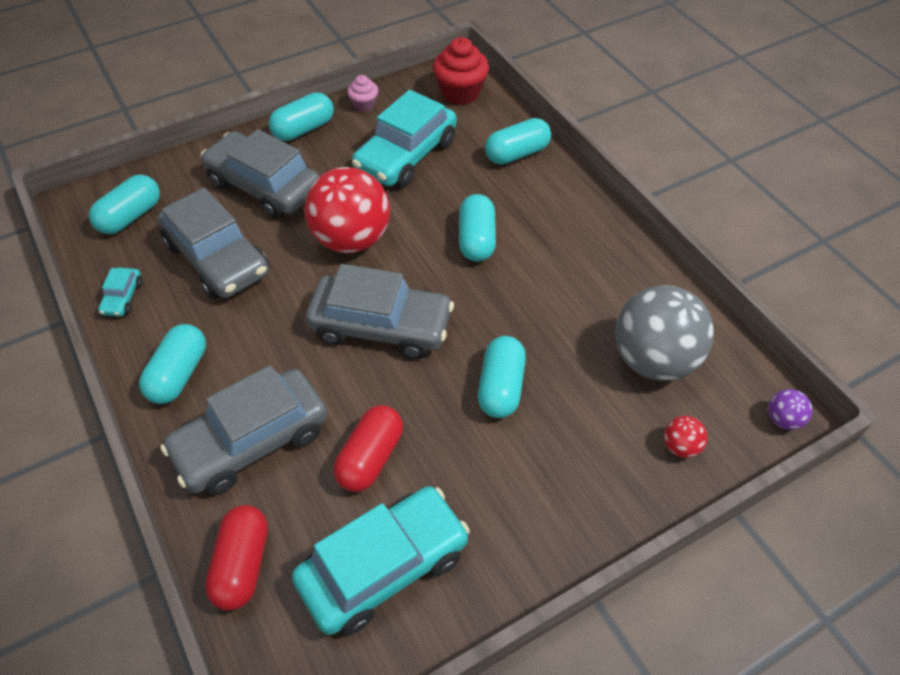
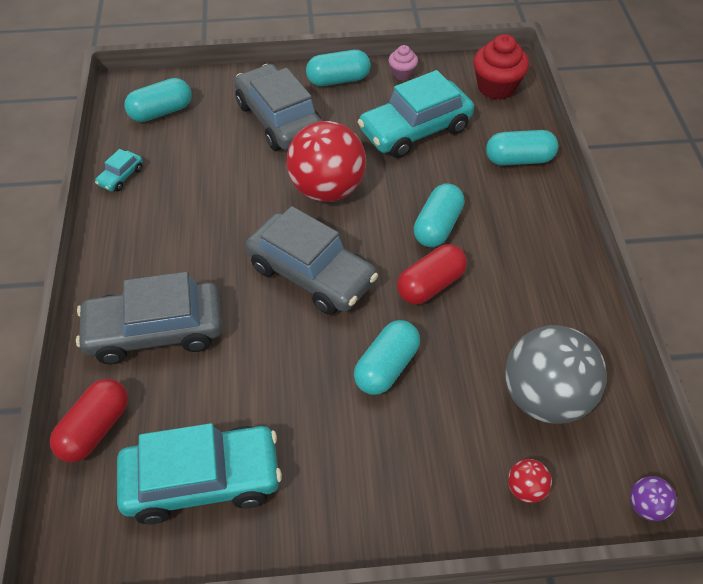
camera: 25 degrees right, 0 degrees up
turquoise capsule [139,324,206,404] -> none
grey car [157,188,269,299] -> none
red capsule [333,405,403,492] -> red capsule moved to [397,244,467,304]

